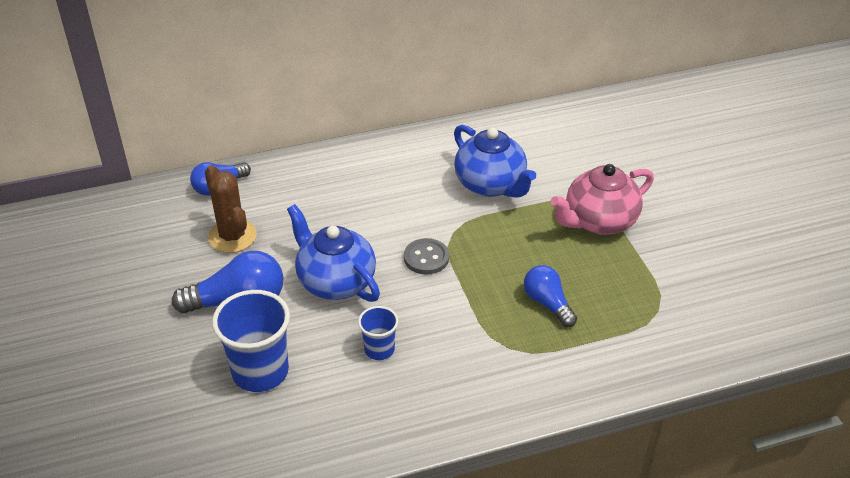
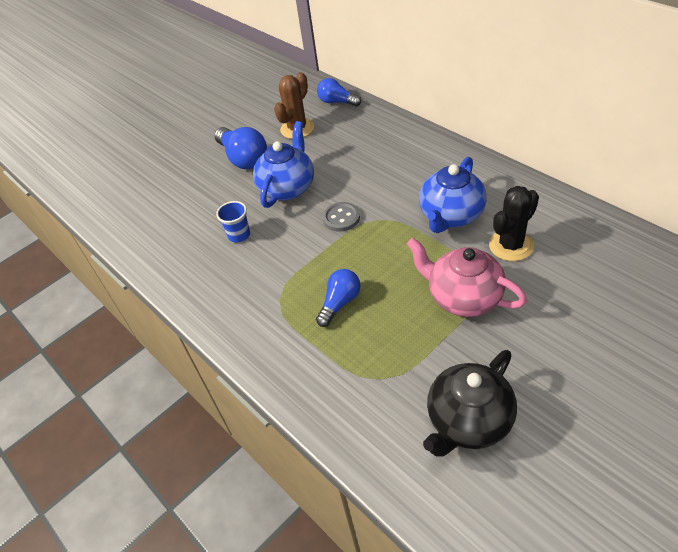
camera: 70 degrees right, 5 degrees up
blue cup [212,290,290,392] -> none
none -> black teapot [423,350,517,457]
none -> black cactus [489,186,539,261]

